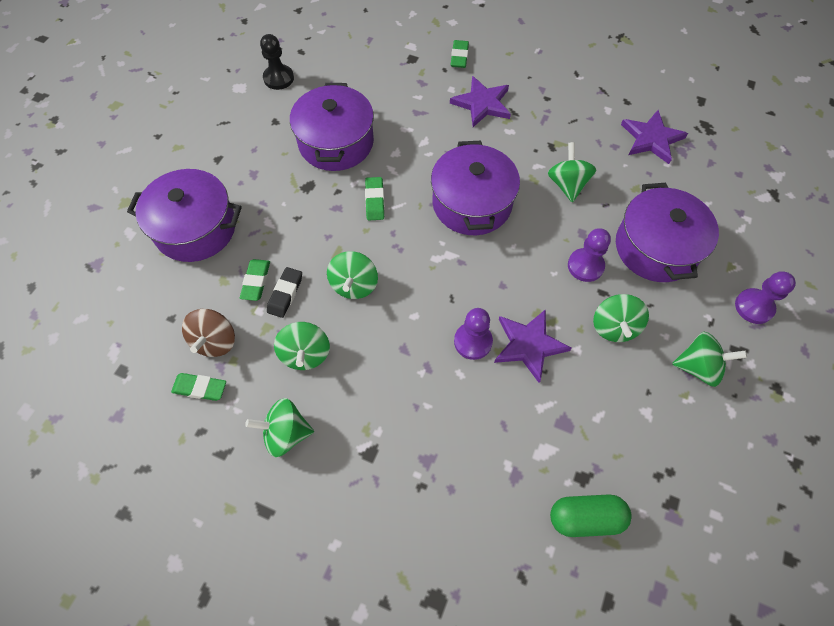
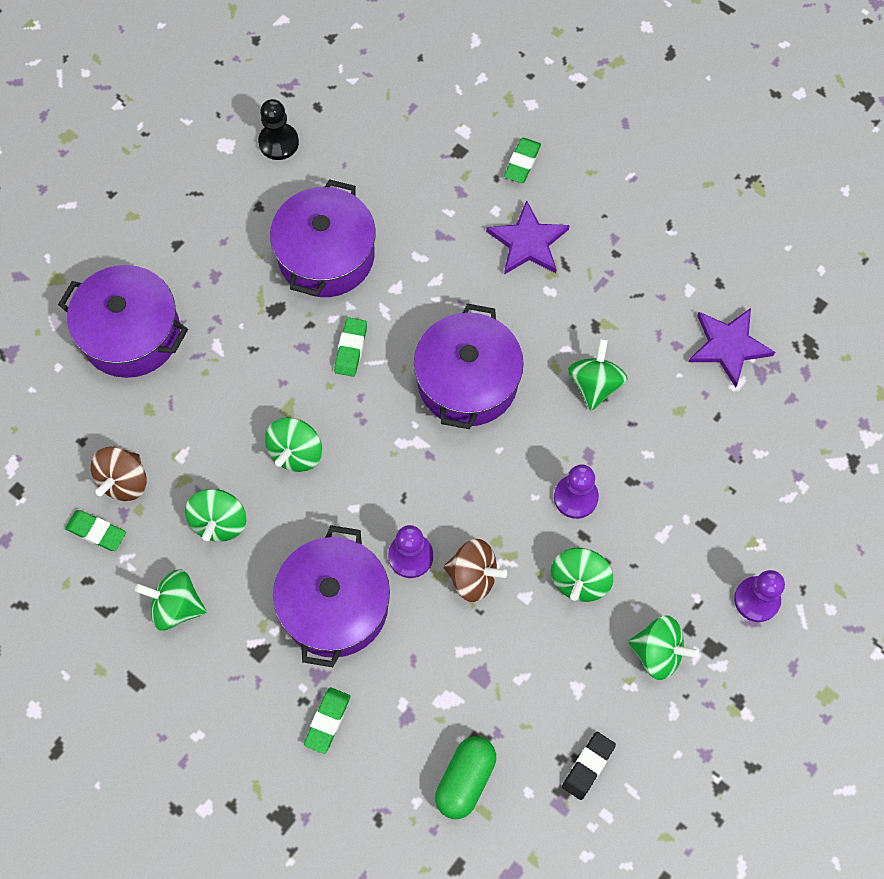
camera: 15 degrees right, 5 degrees up
green eraser [240,259,270,301] -> green eraser moved to [304,687,350,754]
black eraser [267,267,302,318] -> black eraser moved to [562,732,616,800]
purple star [494,309,571,383] -> brown spinning top [444,539,507,602]
green capsule [550,495,632,537] -> green capsule turned 75 degrees counterclockwise [435,736,496,819]
purple pot [616,183,719,282] -> purple pot moved to [273,525,390,667]

